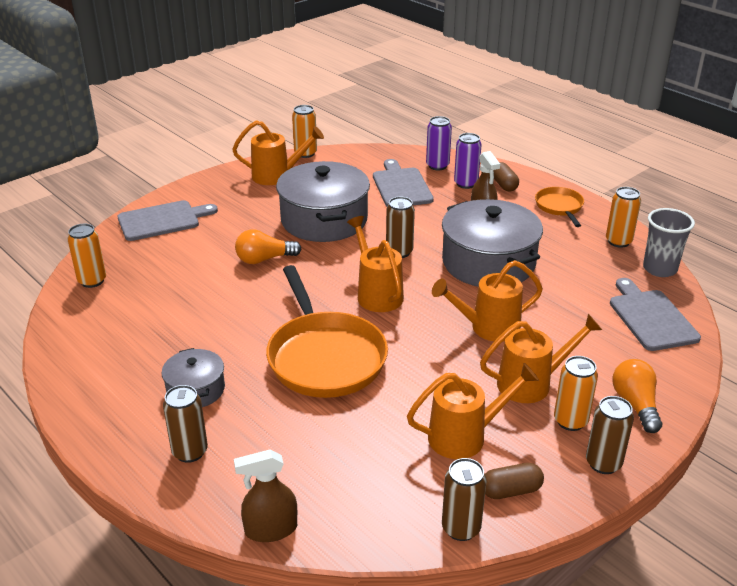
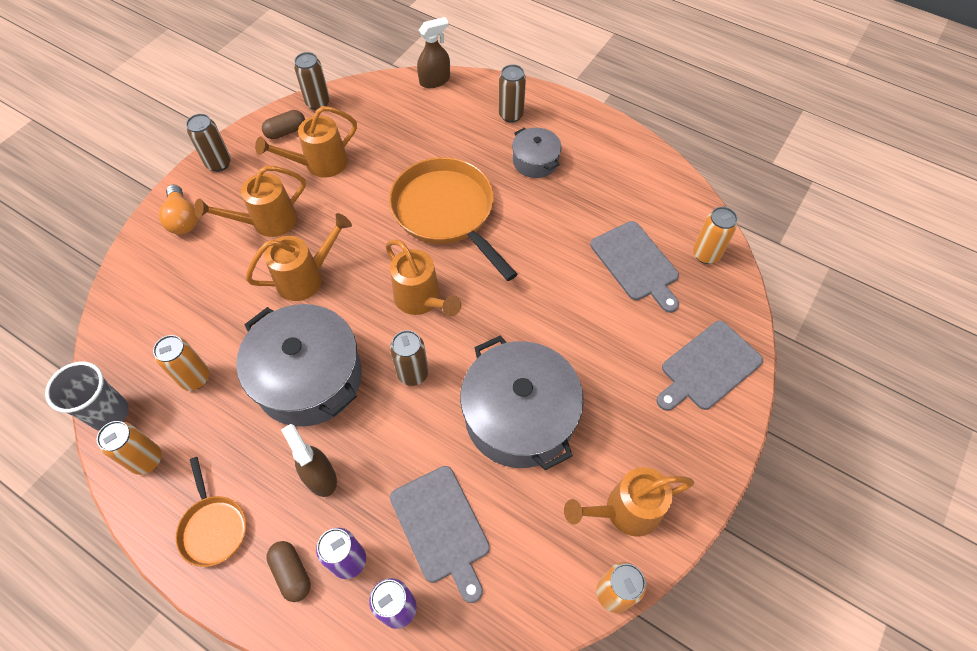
camera: 165 degrees right, 25 degrees up
orange light bulb [235,229,301,264] -> none
orange can [554,356,598,431] -> orange can moved to [153,335,210,391]
grey cutting board [610,278,701,351] -> grey cutting board moved to [590,221,679,313]

